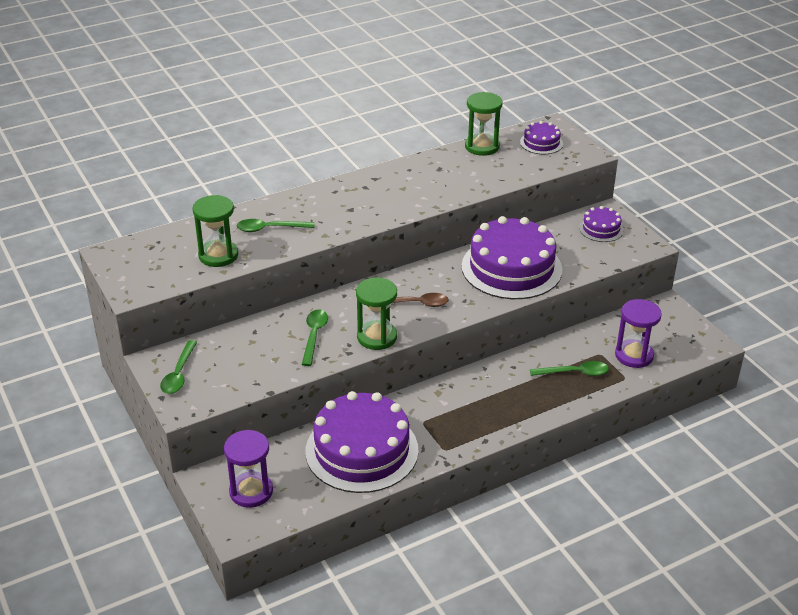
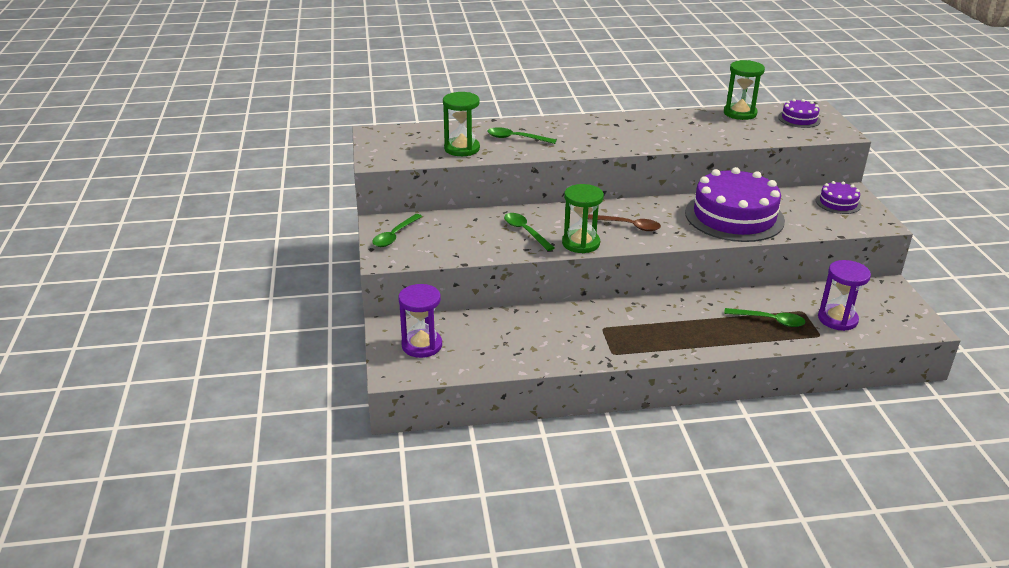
camera: 20 degrees right, 5 degrees down
green spoon [302,309,328,366] -> green spoon turned 60 degrees counterclockwise [504,213,555,251]
purple cake [305,391,418,493] -> none

